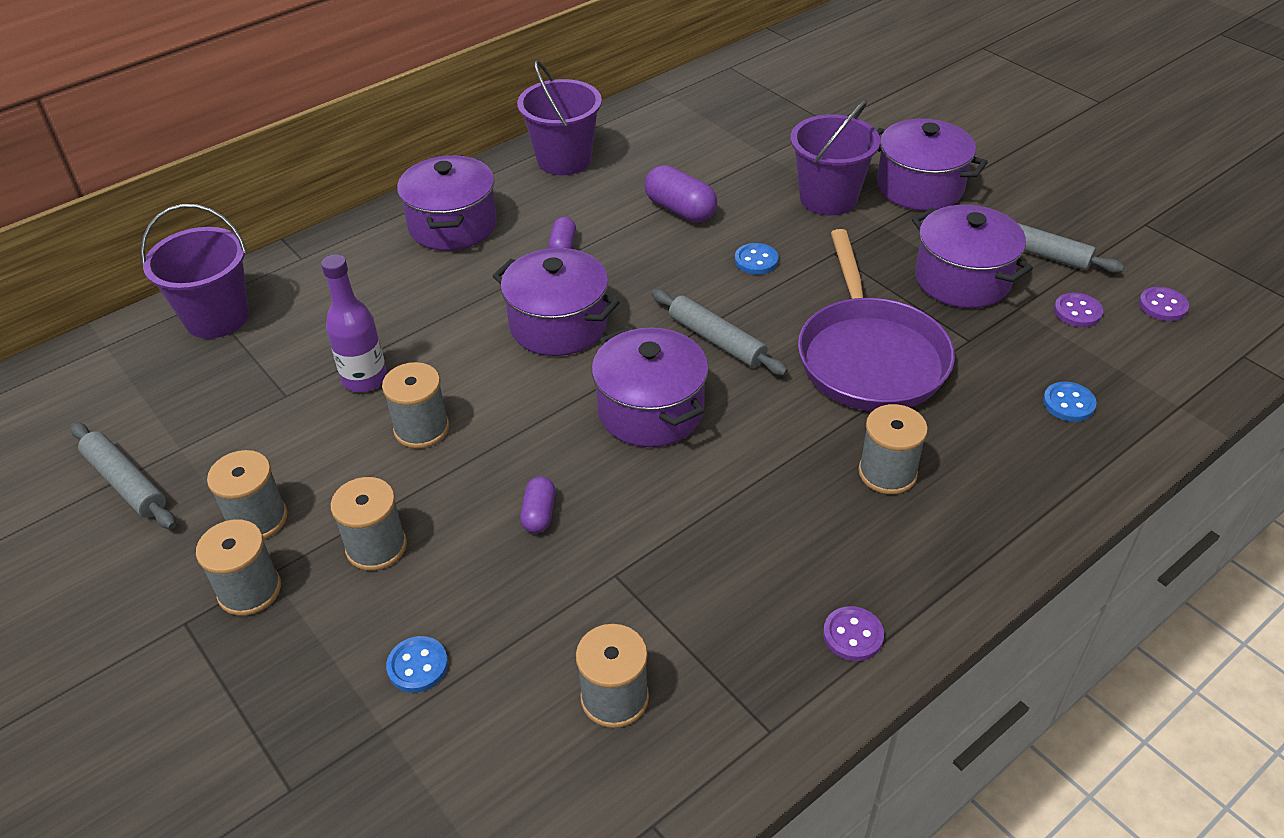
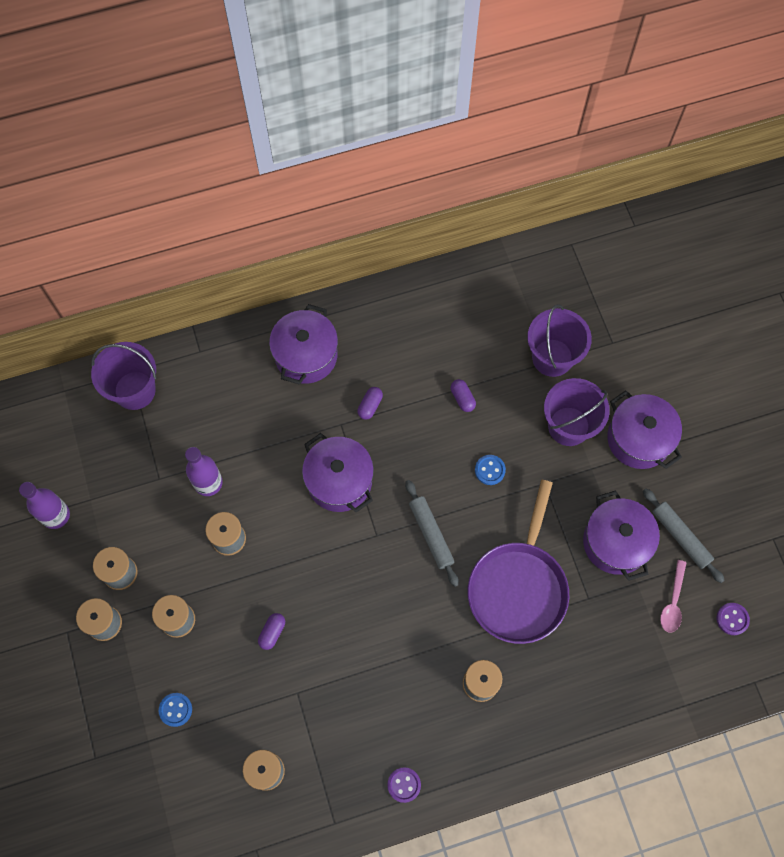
camera: 20 degrees right, 25 degrees up
grey rolling pin [71,422,176,529] -> purple bottle [19,482,70,529]
purple bucket [517,60,602,175] -> purple bucket moved to [527,304,592,377]
purple pot [592,327,709,447] -> none
purple capsule [644,165,717,222] -> purple capsule [451,379,476,412], size x0.59
blue button [1043,382,1097,422] -> none
purple button [1054,293,1103,327] -> pink spoon [660,560,687,633]

